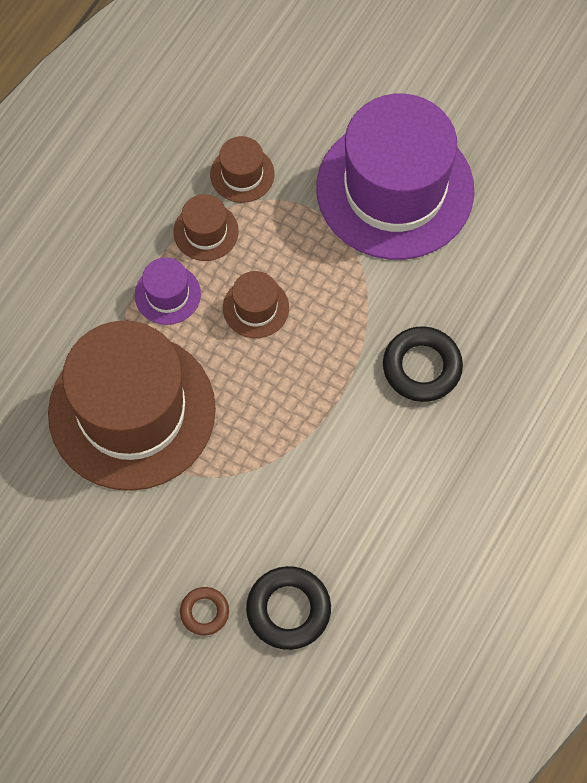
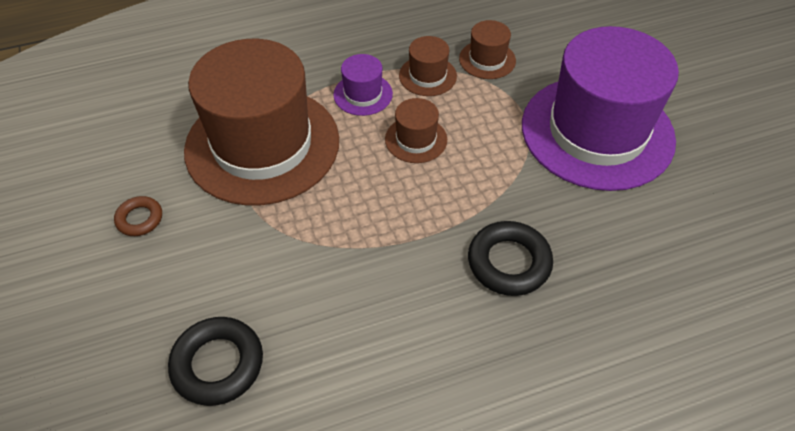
camera: 40 degrees right, 15 degrees down
brown ring [180,587,229,636] -> brown ring moved to [114,196,162,236]

